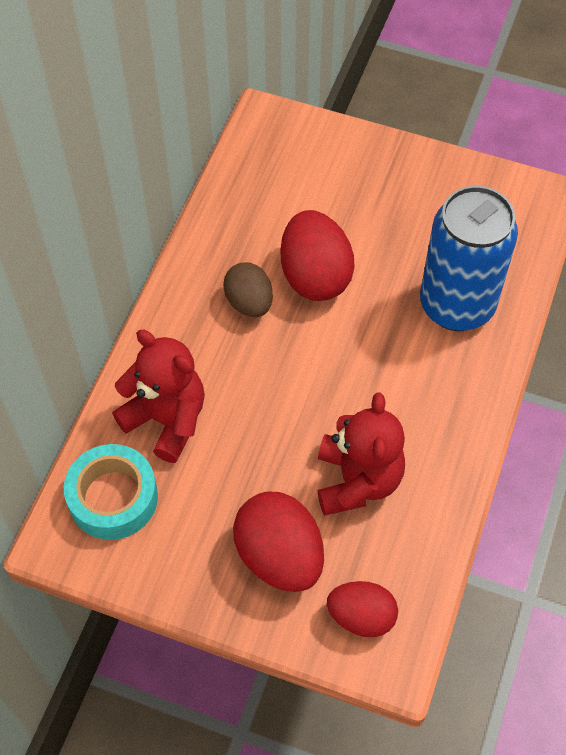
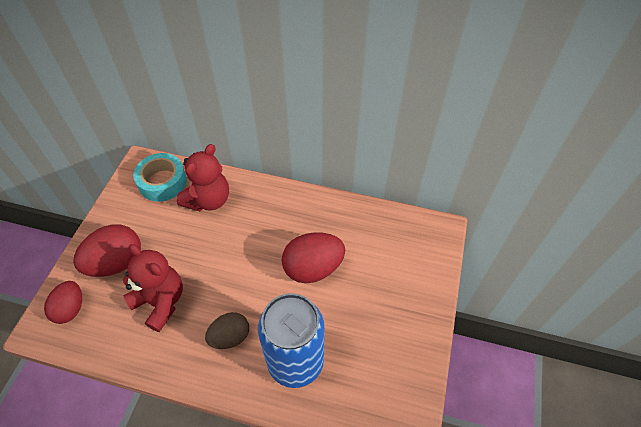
camera: 85 degrees right, 5 degrees down
brown egg [223,262,273,317] -> brown egg moved to [205,312,249,349]
red teddy bear [318,392,405,516] -> red teddy bear turned 135 degrees counterclockwise [123,244,183,332]

